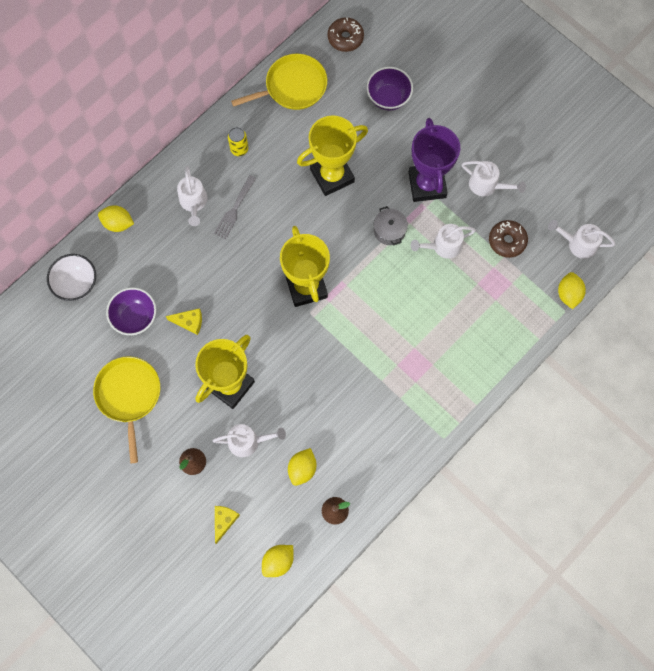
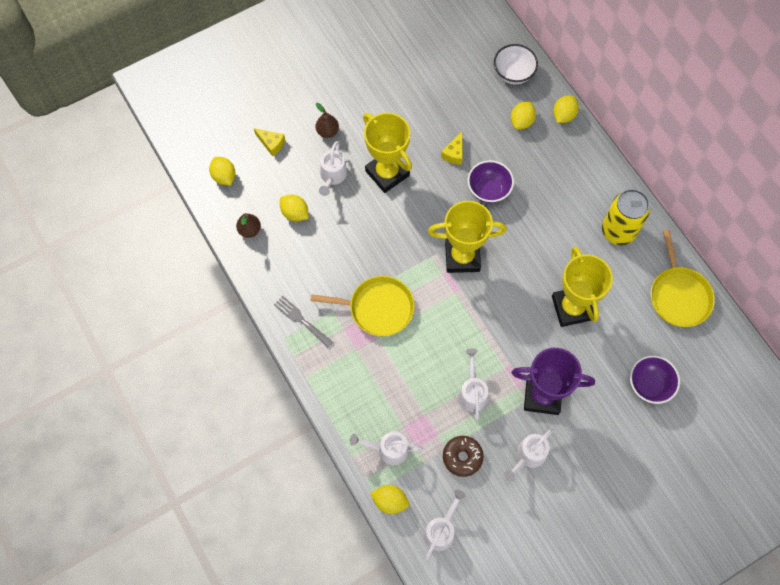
camera: 105 degrees right, 5 degrees down
yellow pan [93,356,160,463] -> yellow pan moved to [310,276,414,336]
purple bowl [106,288,156,335] -> purple bowl moved to [468,160,514,203]
white watering can [177,166,207,226] -> white watering can moved to [350,431,423,465]
grey fork [214,175,256,239] -> grey fork moved to [274,296,333,348]
yellow can [228,127,248,156] -> yellow can [602,189,650,245], size x1.97
brown donut [328,17,364,52] -> none
grey pot [374,206,408,246] -> none
none -> yellow lemon [511,101,536,130]

